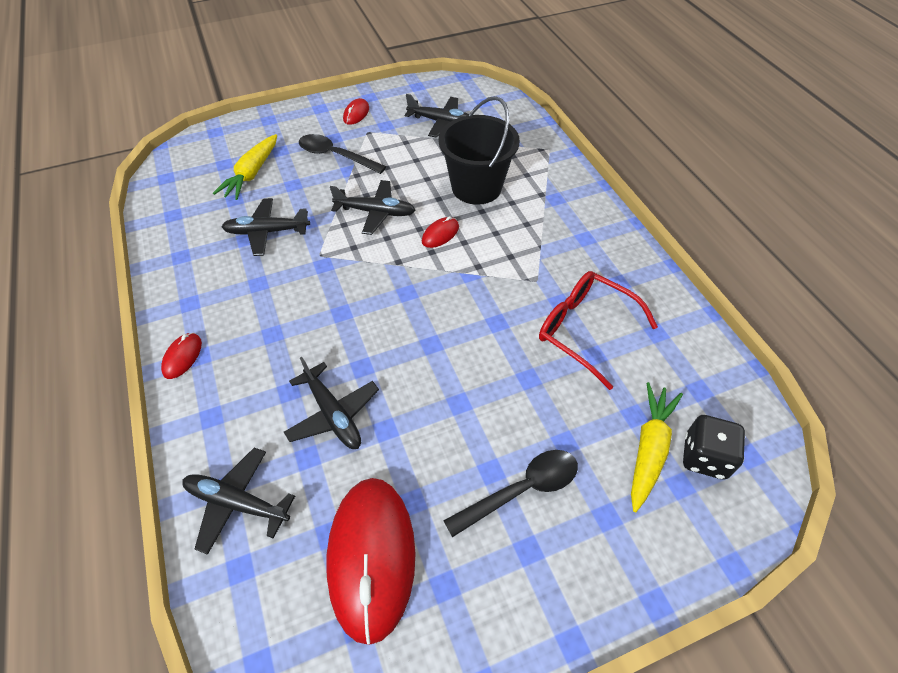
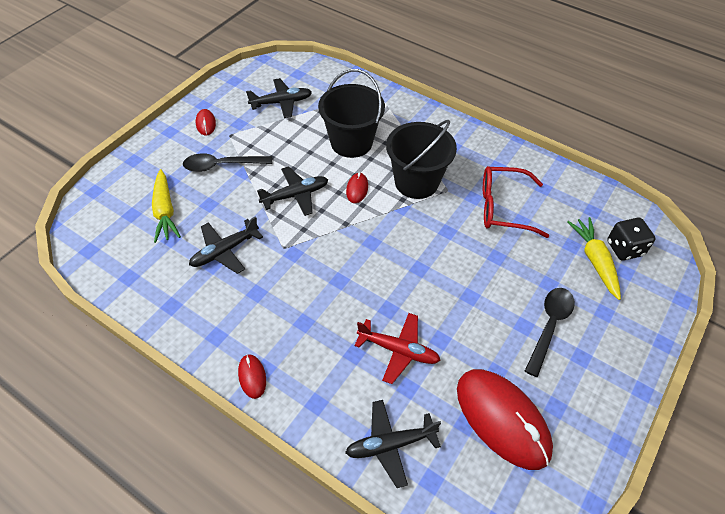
camera: 35 degrees left, 0 degrees up
black plane [284,357,379,449] -> red plane [355,313,440,384]
none -> black bucket [386,120,457,199]

